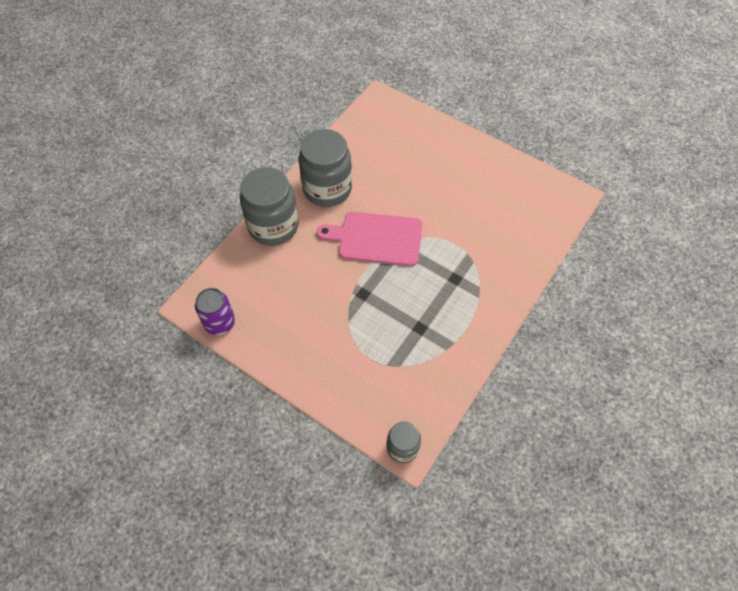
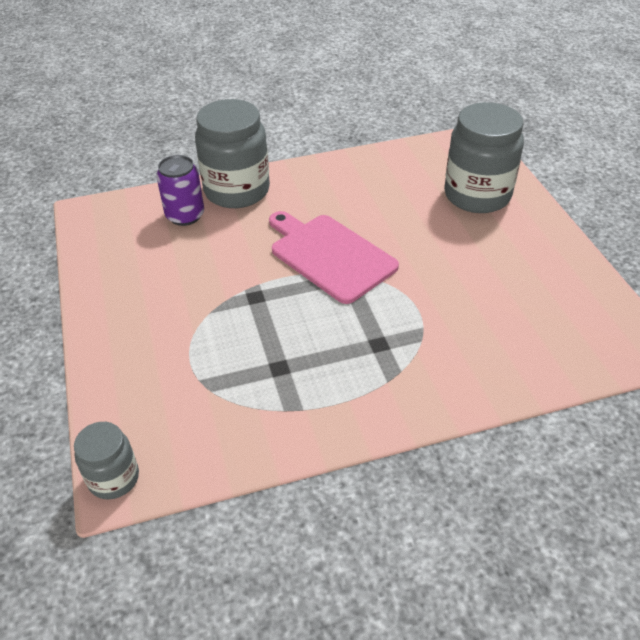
camera: 40 degrees right, 15 degrees down
purple can [195,288,235,335] -> purple can moved to [156,155,204,226]
grey jar [299,129,352,207] -> grey jar moved to [444,102,524,213]

